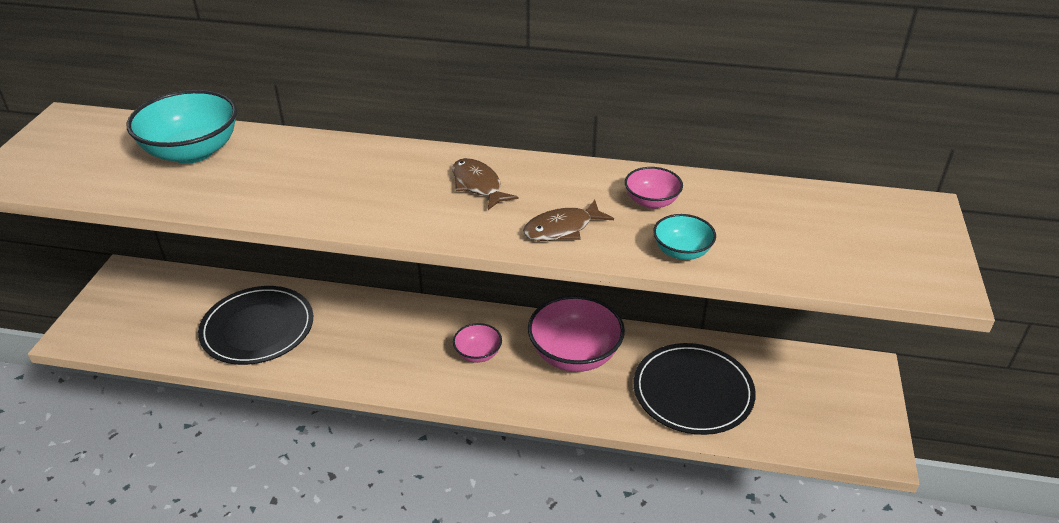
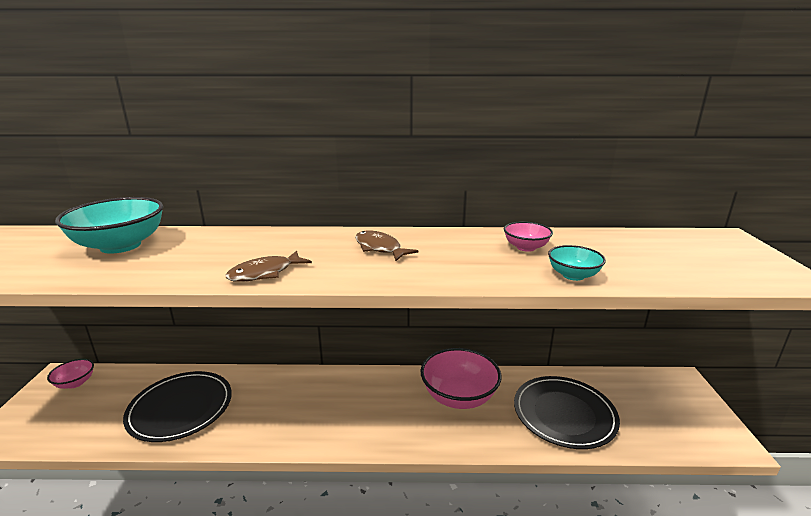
camera: 10 degrees left, 15 degrees down
pink bowl [453,323,502,363] -> pink bowl moved to [47,359,94,389]
brown fish [523,200,614,241] -> brown fish moved to [225,251,312,282]

